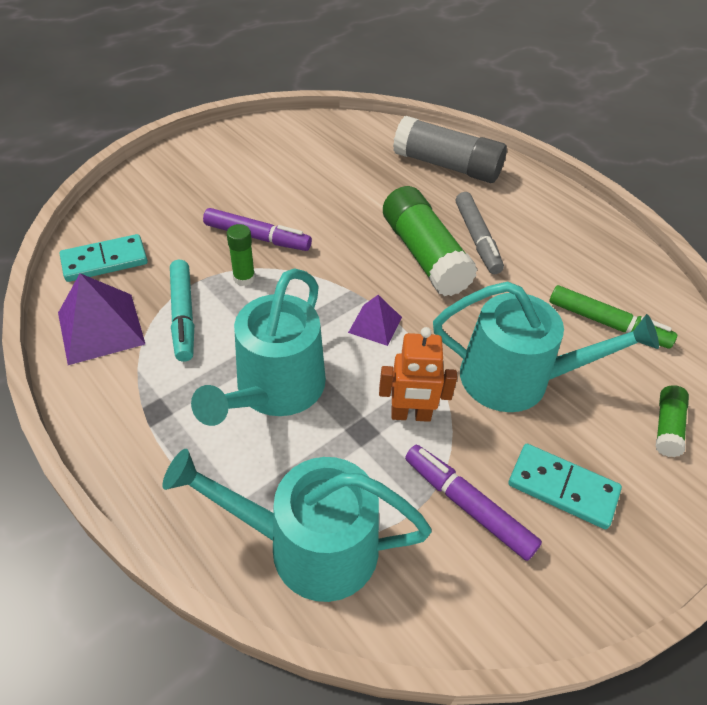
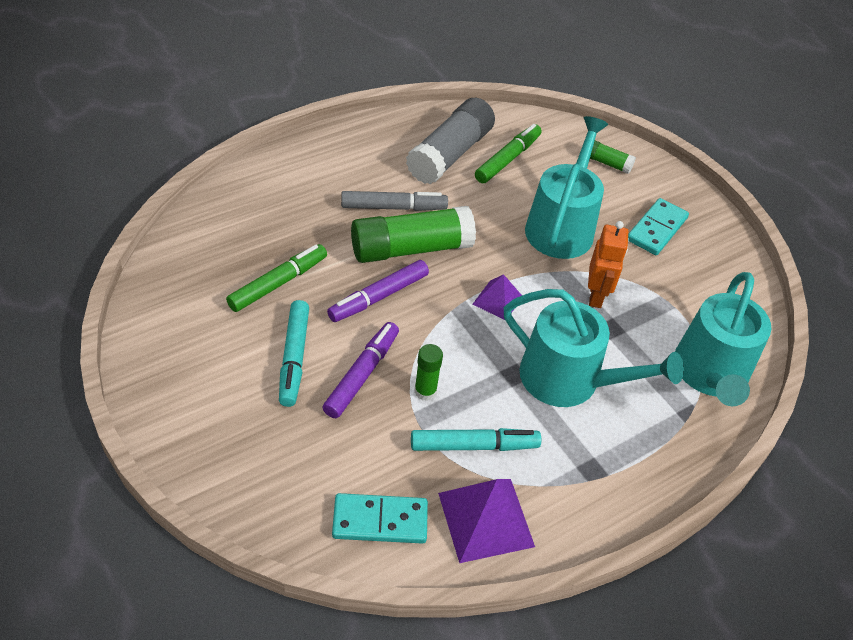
camera: 85 degrees left, 0 degrees up
turquoise domino [60,234,148,282] -> turquoise domino turned 75 degrees counterclockwise [332,493,428,544]
grey glue stick [393,116,507,183] -> grey glue stick moved to [406,98,495,184]
purple marker [405,445,542,561] -> purple marker moved to [327,260,429,322]
none -> green marker [226,244,327,312]
none -> turquoise marker [279,300,309,407]

